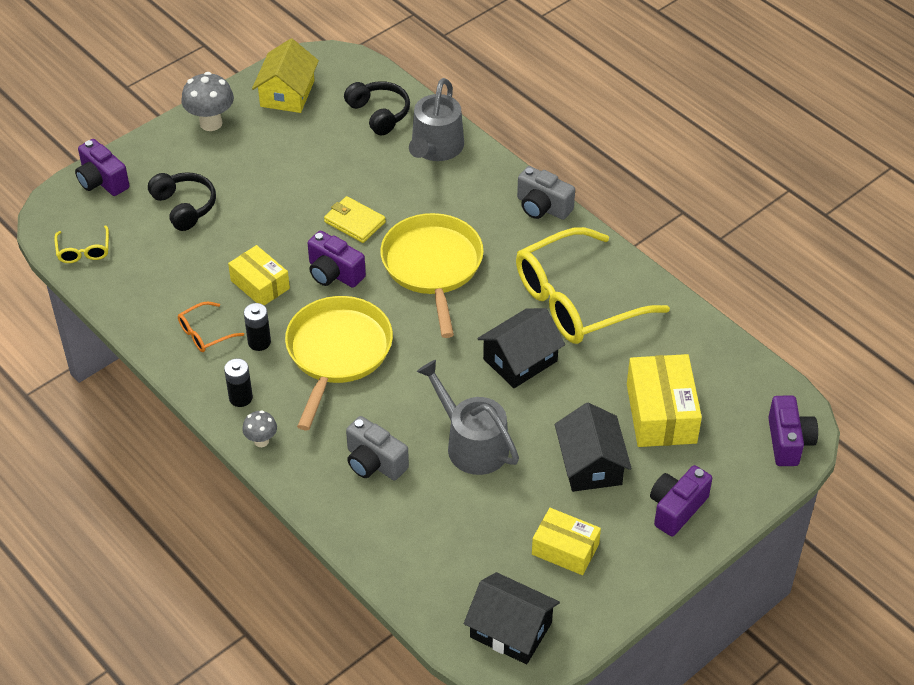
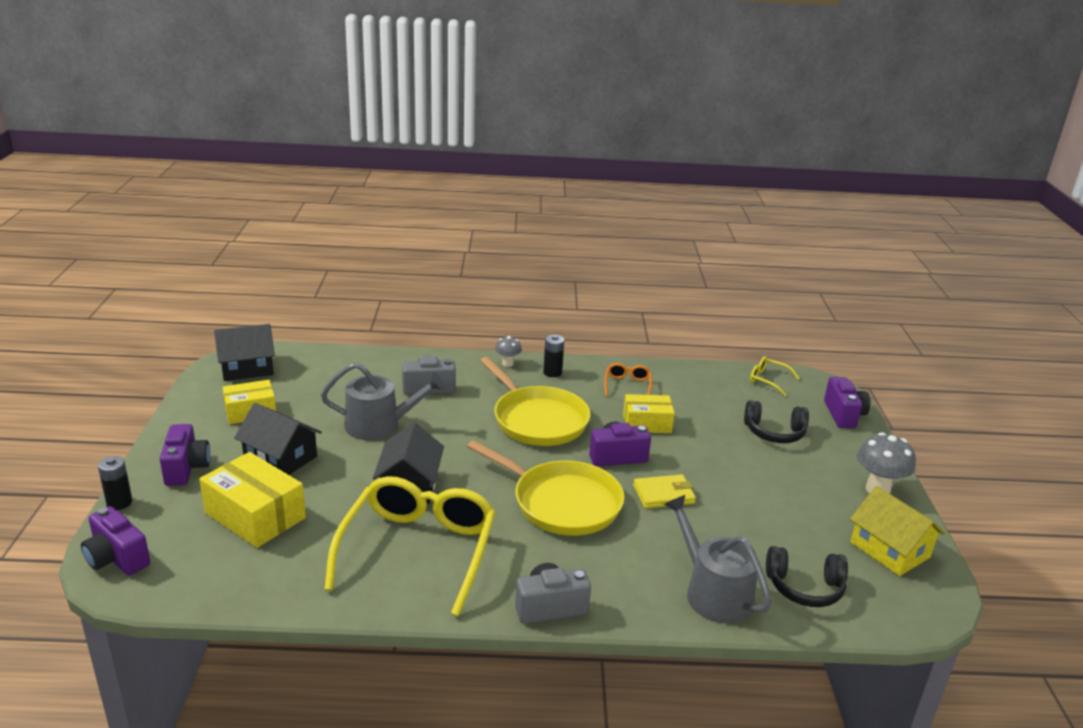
camera: 130 degrees right, 20 degrees down
purple camera [75,139,129,196] -> purple camera turned 90 degrees clockwise [824,377,871,428]
black battery [244,303,271,351] -> black battery moved to [98,456,132,510]

